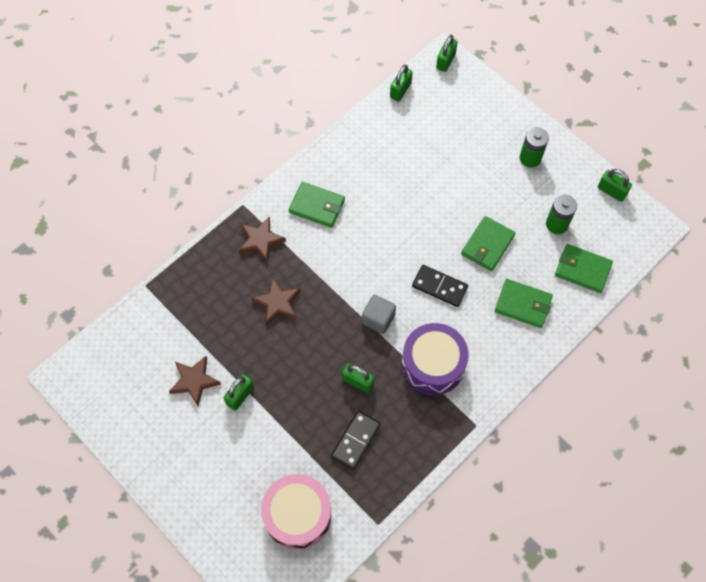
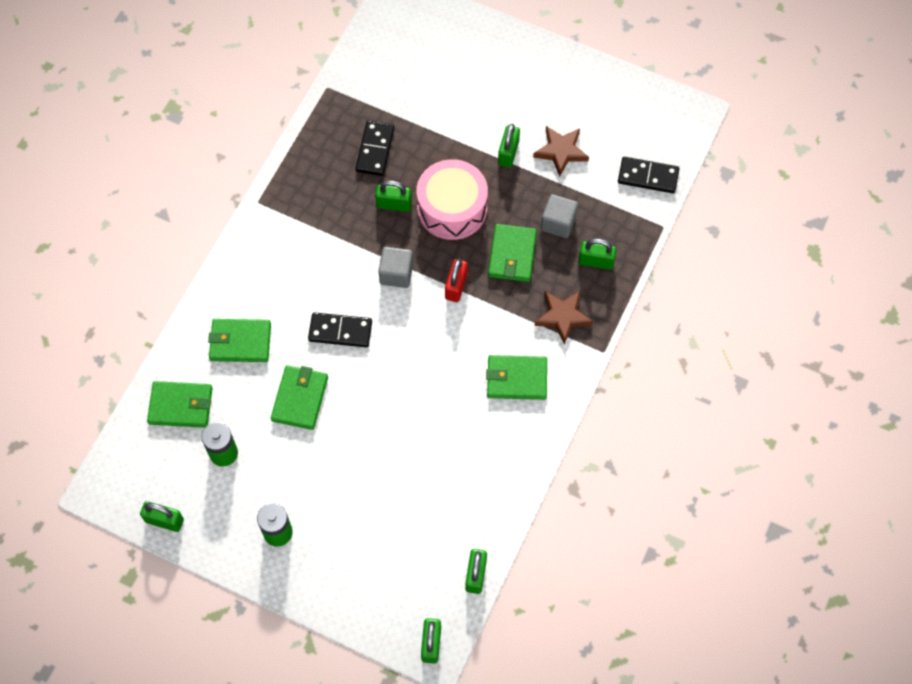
camera: 160 degrees right, 0 degrees up
brown star [252,278,300,325] -> green wallet [488,224,537,282]
pink drum [261,474,332,550] -> pink drum moved to [417,159,488,240]
purple drum [402,323,469,395] -> none
none -> red padlock [445,259,468,302]
none -> grey cube [541,194,578,238]
none -> green padlock [578,238,617,270]
none -> black domino [618,157,679,193]

